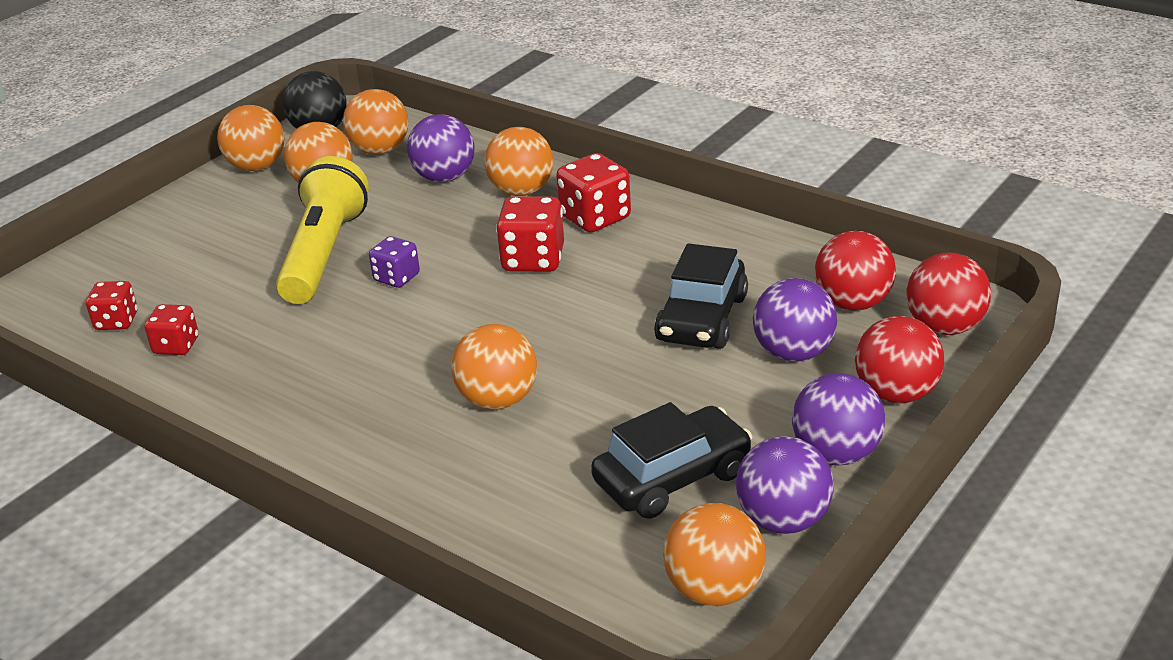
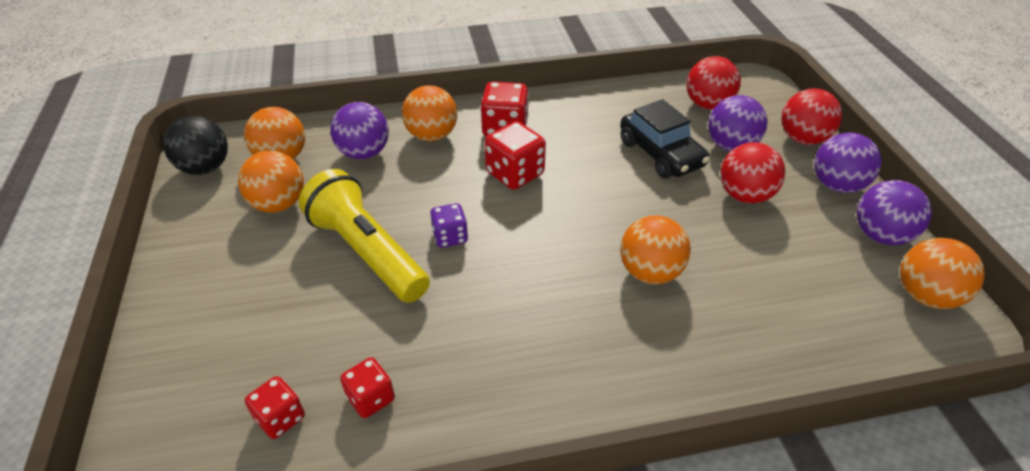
camera: 50 degrees left, 10 degrees up
orange ball [217,105,284,171] -> none
black car [591,402,753,519] -> none
red ball [906,253,991,335] -> red ball moved to [720,142,785,204]

